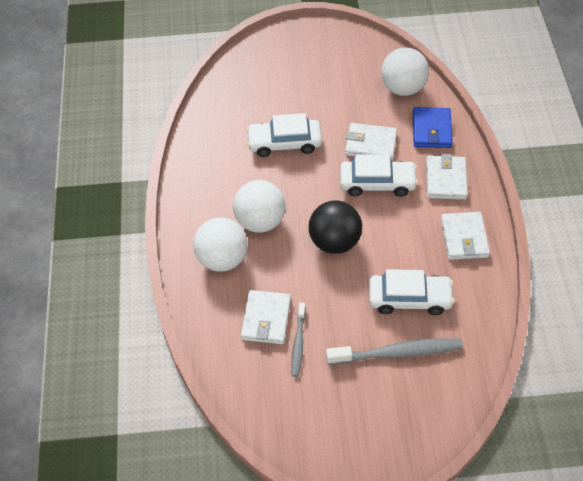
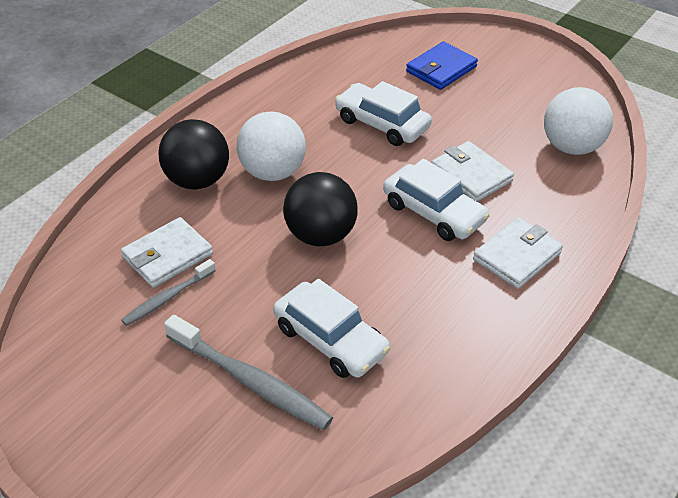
camera: 40 degrees right, 10 degrees down
white ball [193,218,248,272] -> black ball [158,119,229,189]
blue wallet [413,107,453,148] -> blue wallet moved to [406,42,478,90]
white wallet [441,212,490,260] -> none

